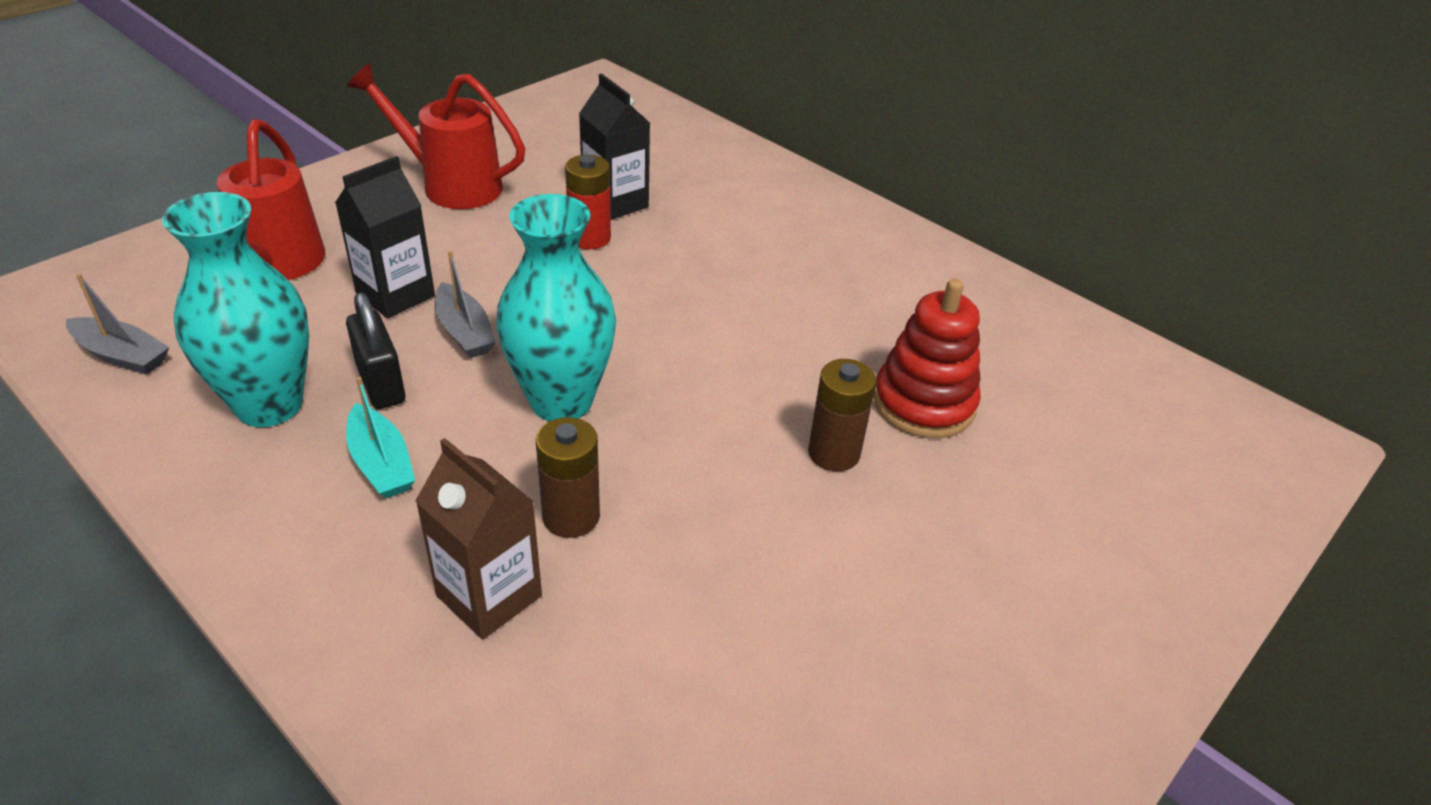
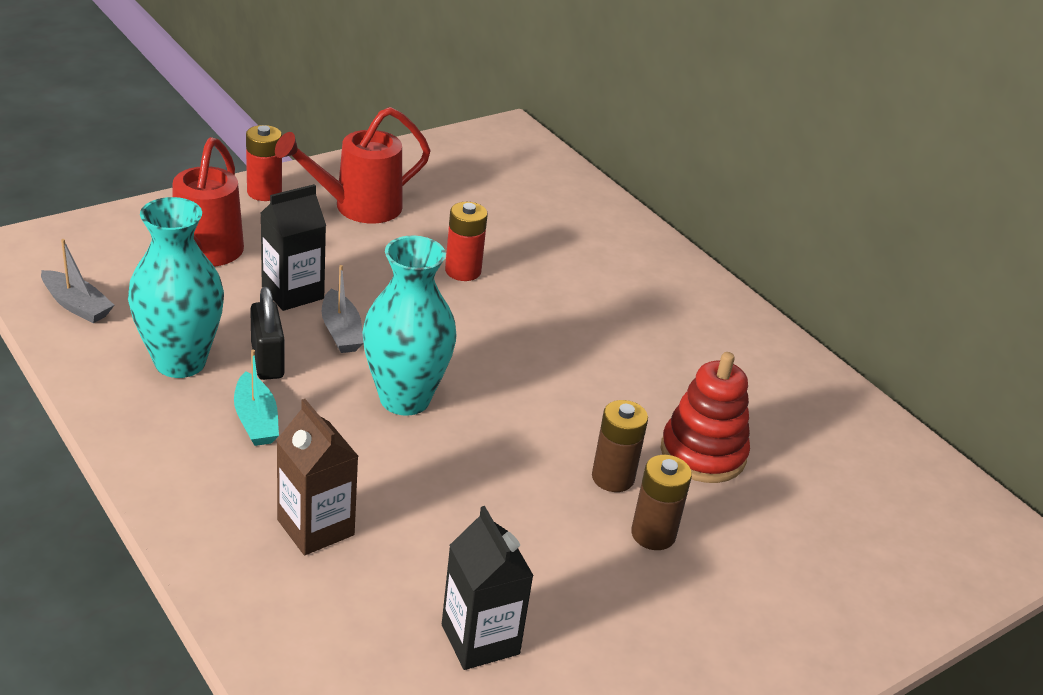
camera: 10 degrees right, 5 degrees down
red watering can [347,64,525,209] -> red watering can turned 60 degrees counterclockwise [275,107,431,223]
brown battery [536,417,600,538] -> brown battery moved to [631,455,692,550]
black carton [579,74,650,220] -> black carton moved to [442,506,534,670]
none -> red battery [246,125,282,201]

